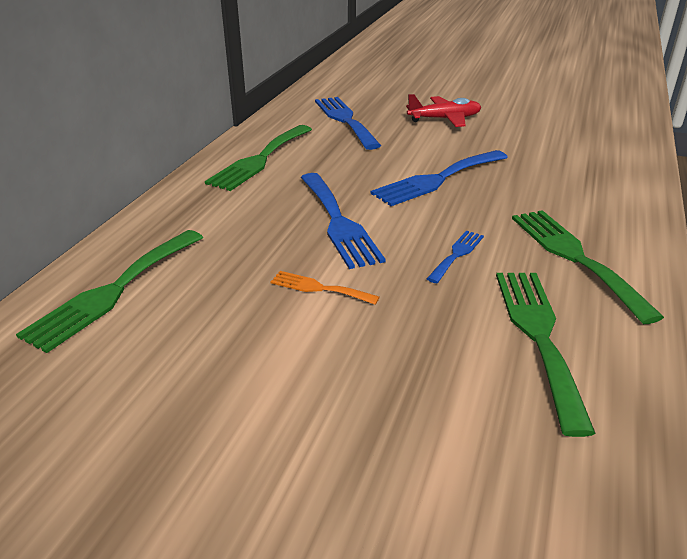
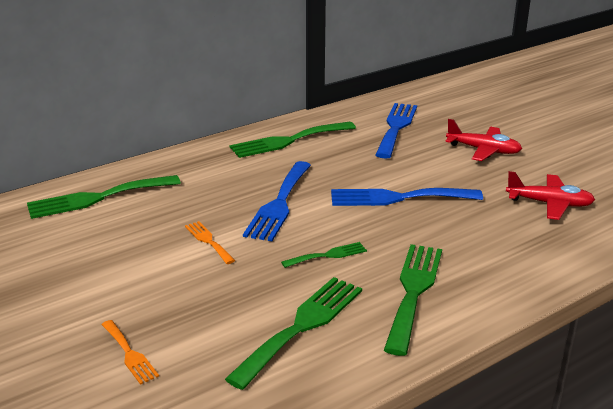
camera: 35 degrees right, 5 degrees down
blue fork [427,230,484,283] -> green fork [281,242,367,268]
none -> orange fork [102,320,159,385]
none -> red plane [506,171,595,220]

